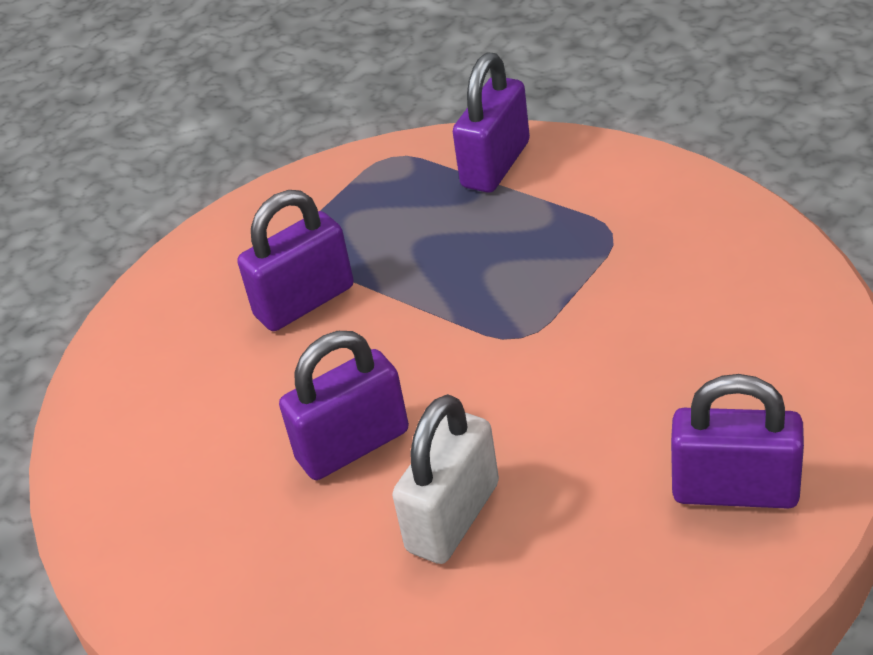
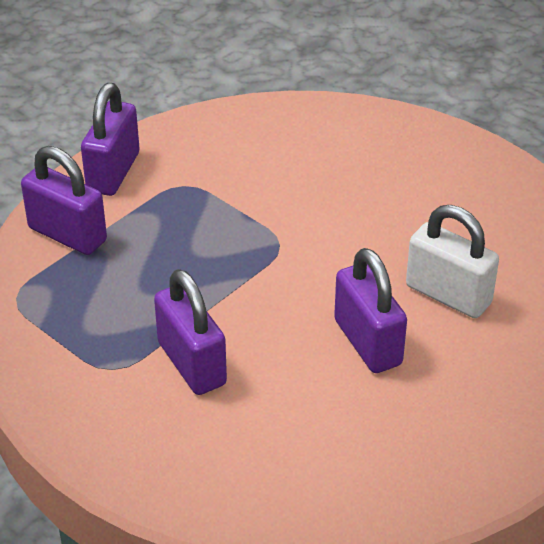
camera: 90 degrees left, 0 degrees up
purple padlock [671,374,804,509] -> purple padlock moved to [81,83,140,196]

